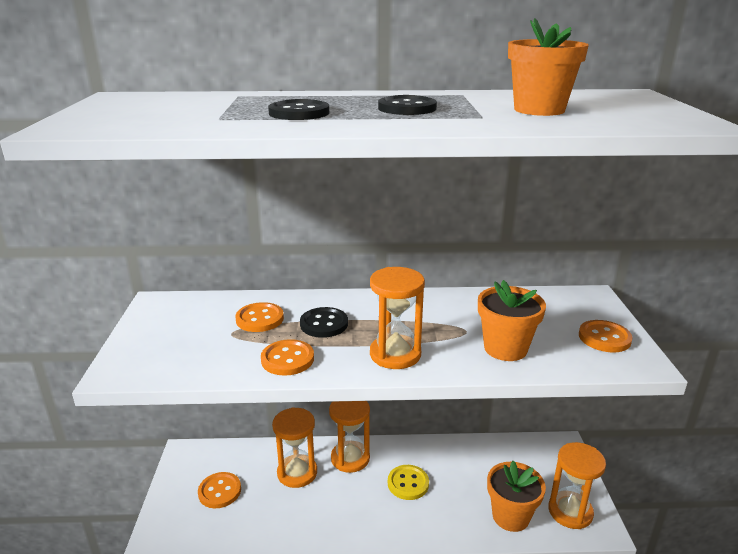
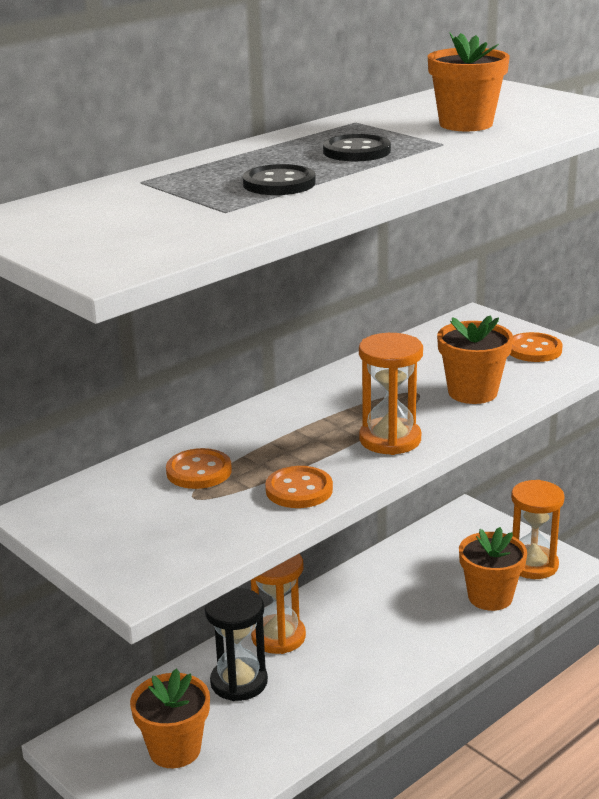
camera: 40 degrees left, 0 degrees up
orange button [198,472,241,508] -> orange flower pot [130,668,210,768]
orange hourglass [272,407,317,488] -> black hourglass [205,588,268,701]
black button [300,307,348,338] -> none
yellow button [388,465,429,500] -> none

